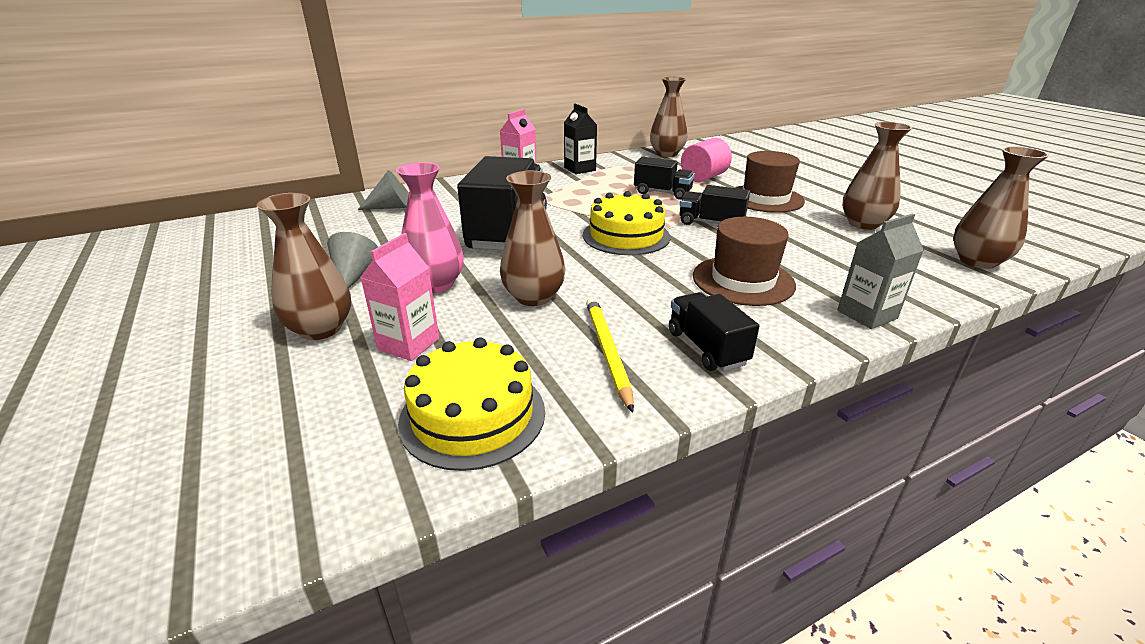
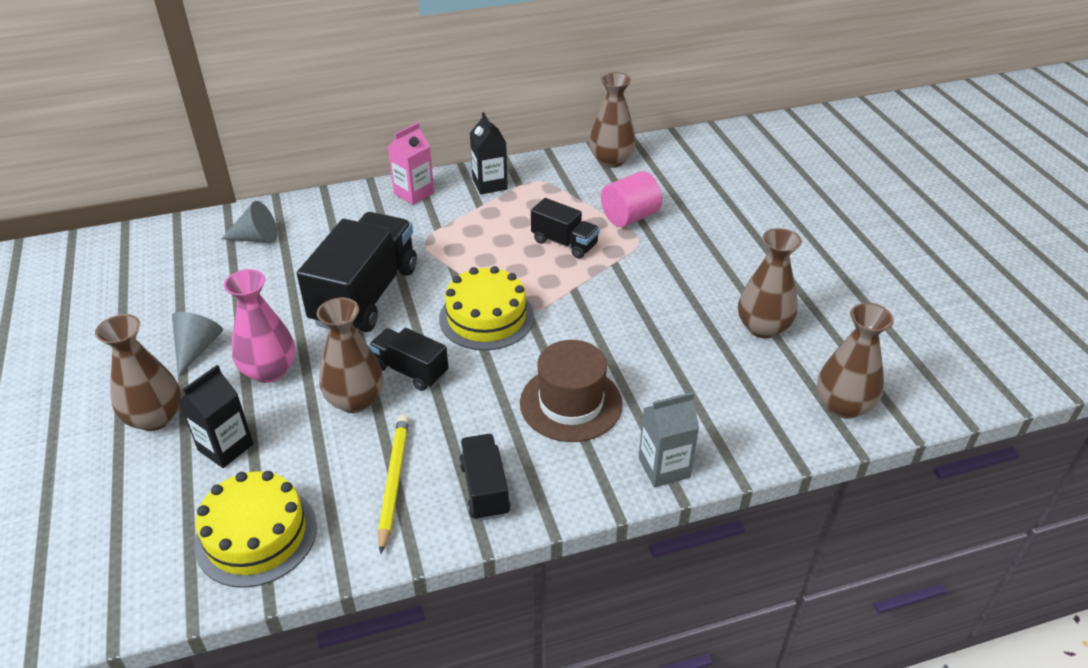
camera: 10 degrees right, 10 degrees up
pink carton [360,233,439,361] -> black carton [178,365,253,468]
black truck [680,185,750,225] -> black truck moved to [369,328,449,391]
brown hat [735,151,805,213] -> none

